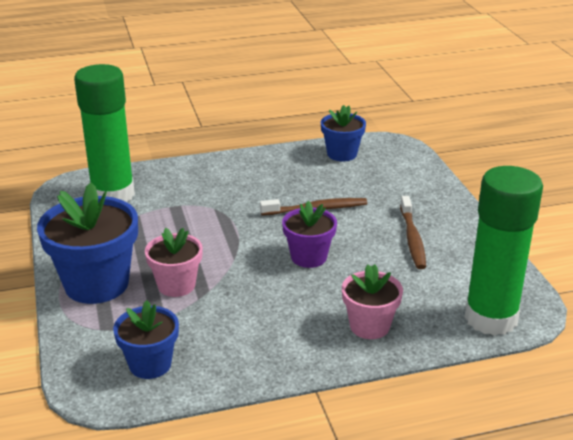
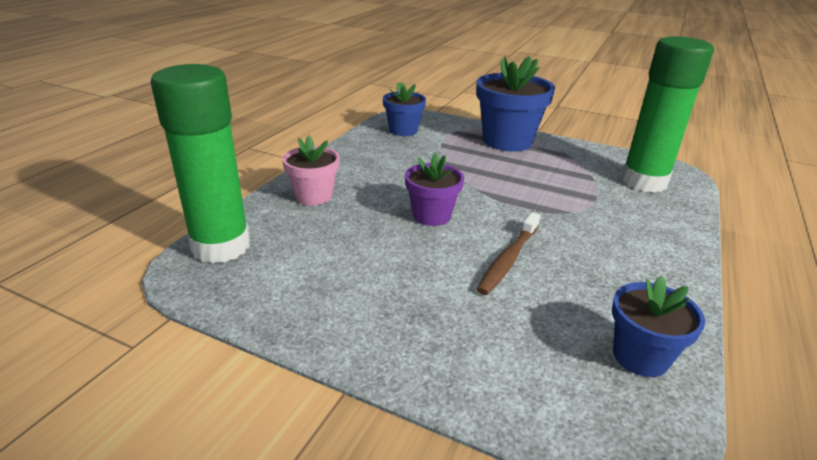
camera: 130 degrees right, 0 degrees up
pink flower pot [145,228,203,297] -> none
brown toothbrush [400,196,426,269] -> none

